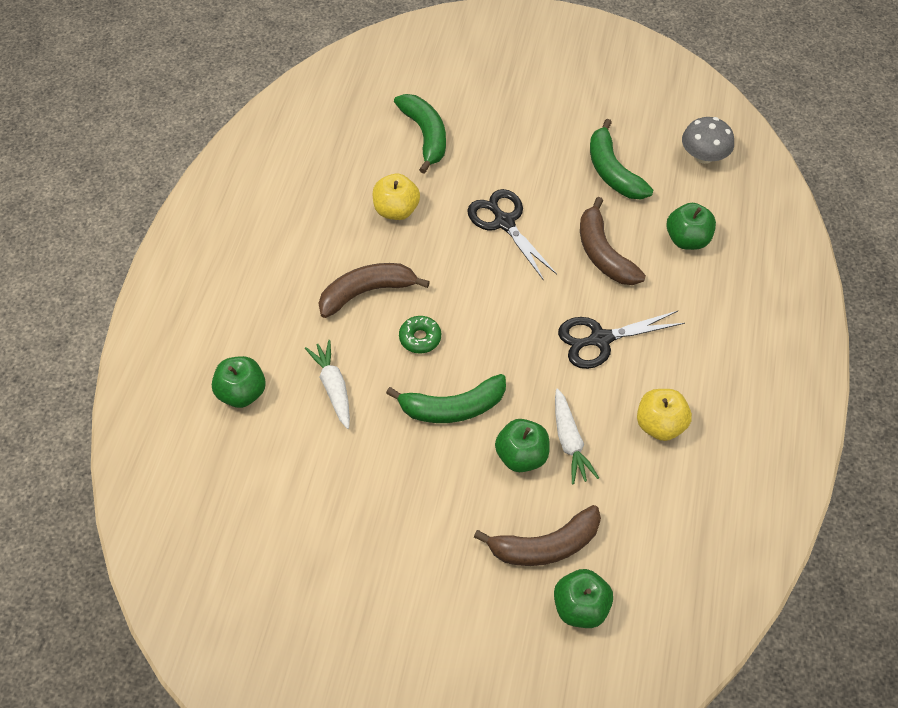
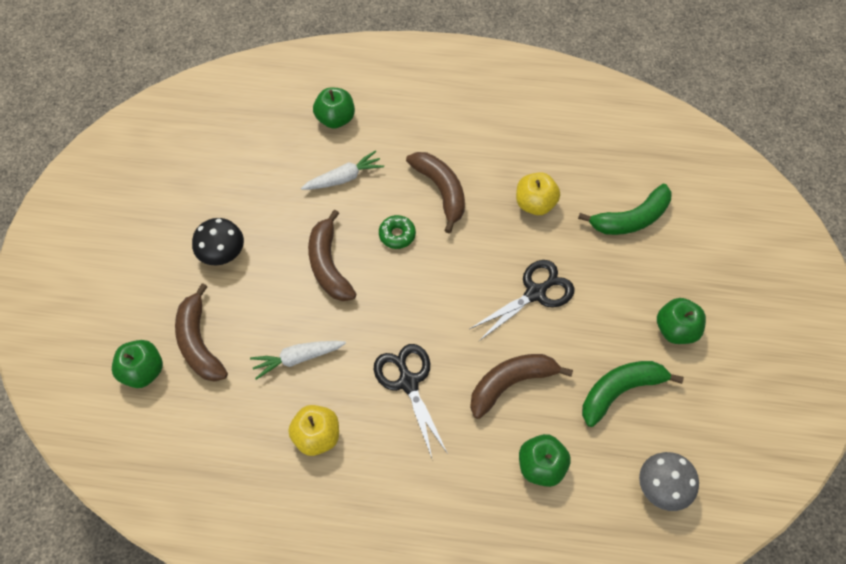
camera: 85 degrees right, 5 degrees up
green banana [386,374,506,423] -> brown banana [308,210,356,301]
green apple [495,419,550,472] -> green apple moved to [657,298,706,344]
none -> black mushroom [192,218,244,265]

